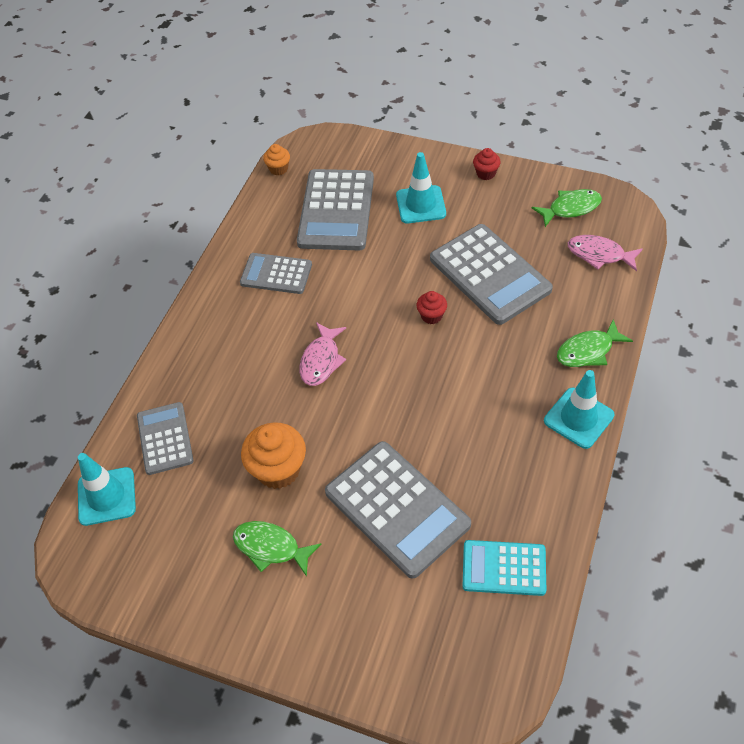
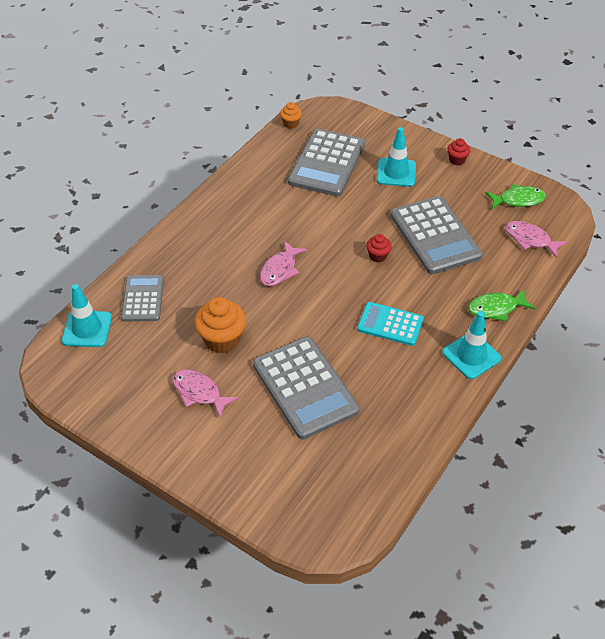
camera: 10 degrees right, 5 degrees down
green fish [233,521,321,577] -> pink fish [172,369,238,417]
grey calculator [240,253,312,294] -> none
turquoise calculator [462,540,546,596] -> turquoise calculator moved to [357,302,424,346]

